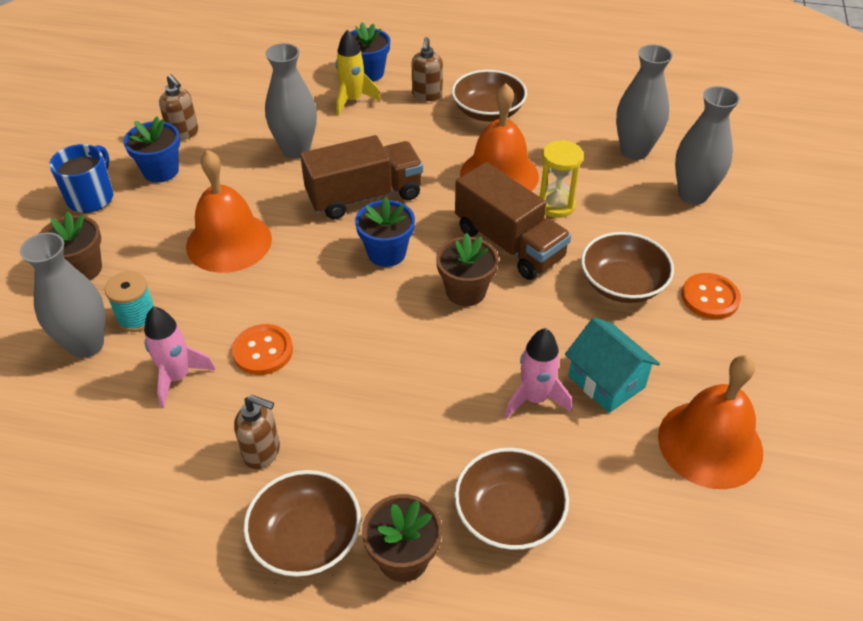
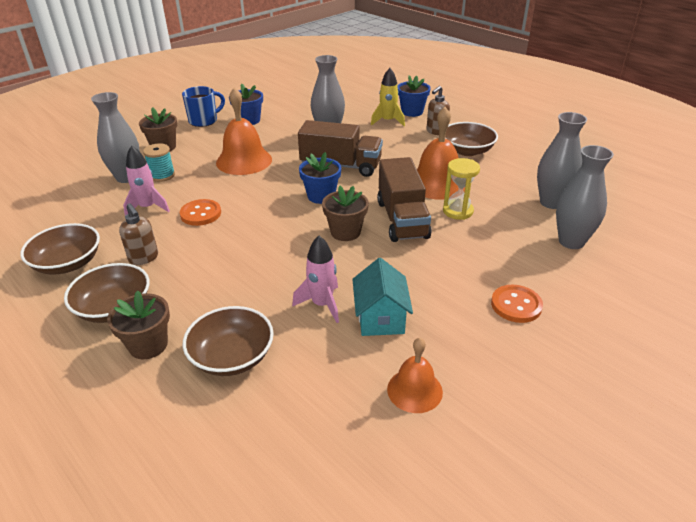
camera: 35 degrees right, 10 degrees down
brown soap dispenser [159,74,198,141] -> none
brown bowl [581,232,674,303] -> brown bowl moved to [20,223,100,275]
orange bell [658,355,763,489] -> orange bell [387,338,443,413], size x0.60

